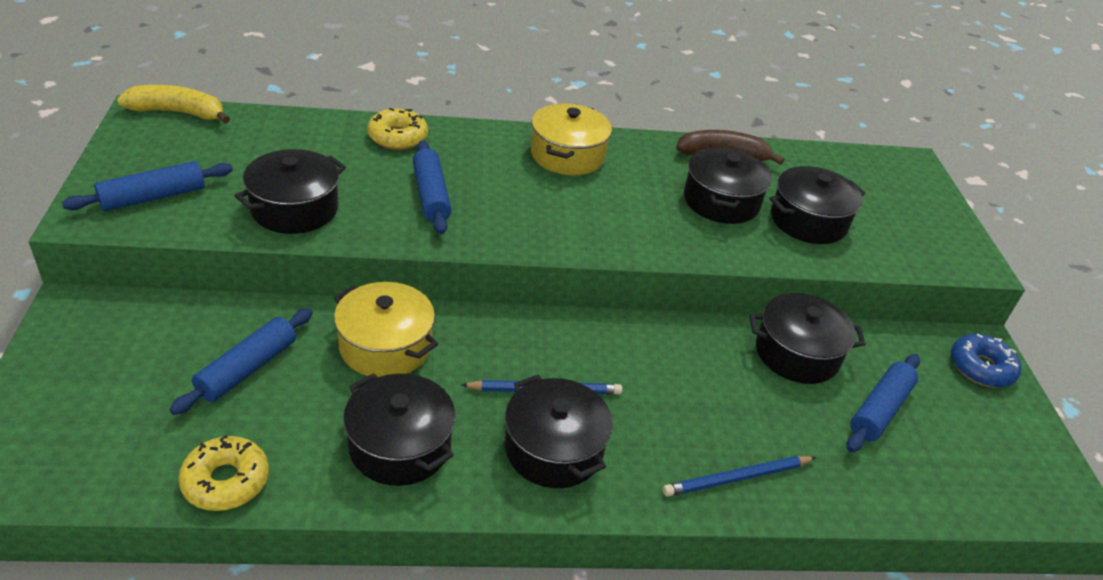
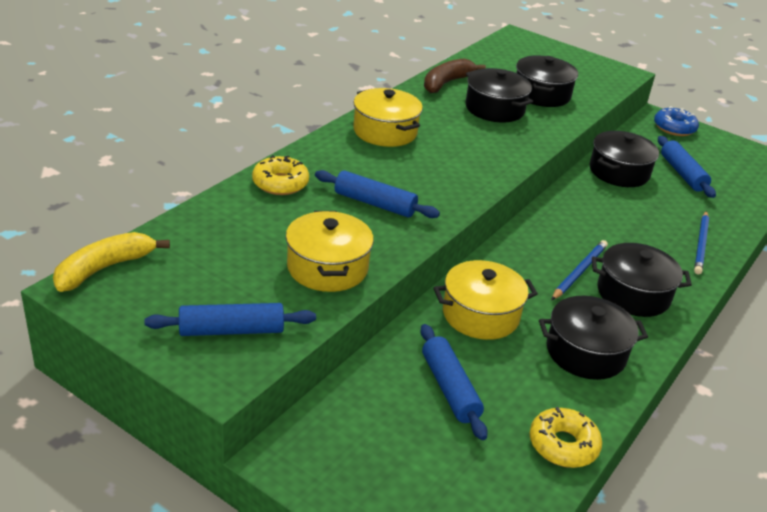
camera: 50 degrees left, 5 degrees down
blue rolling pin [62,161,233,211] -> blue rolling pin turned 75 degrees clockwise [144,303,316,336]
black pot [235,149,346,234] -> yellow pot [286,211,374,292]

